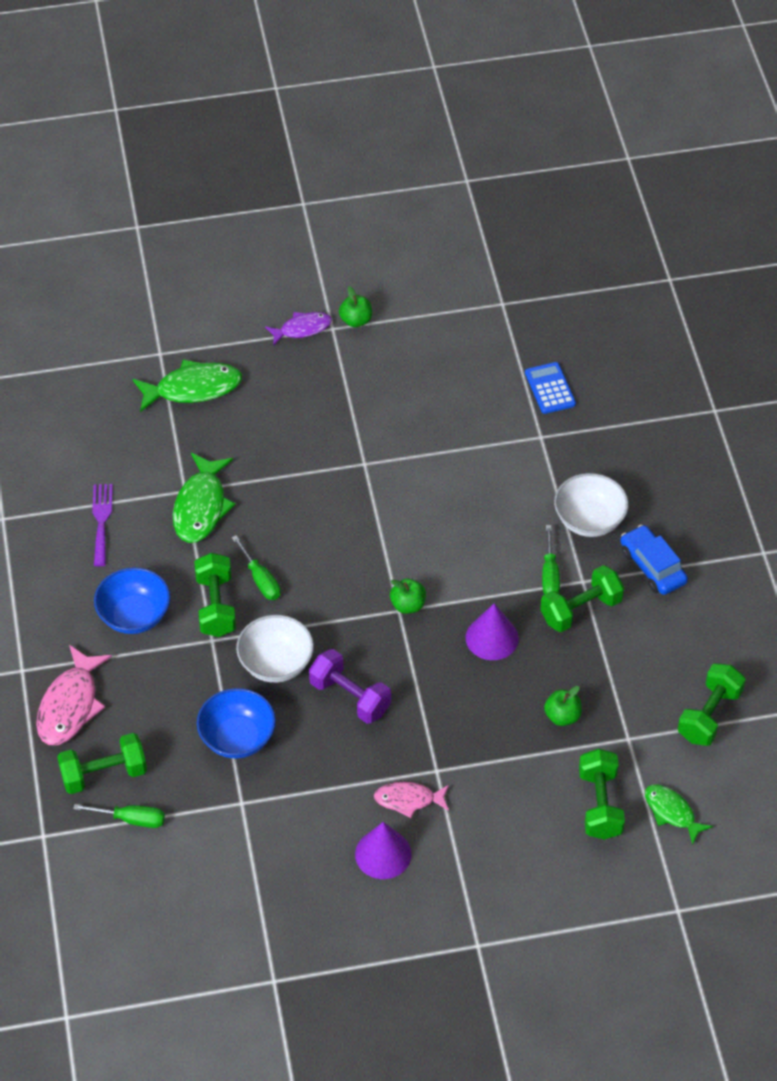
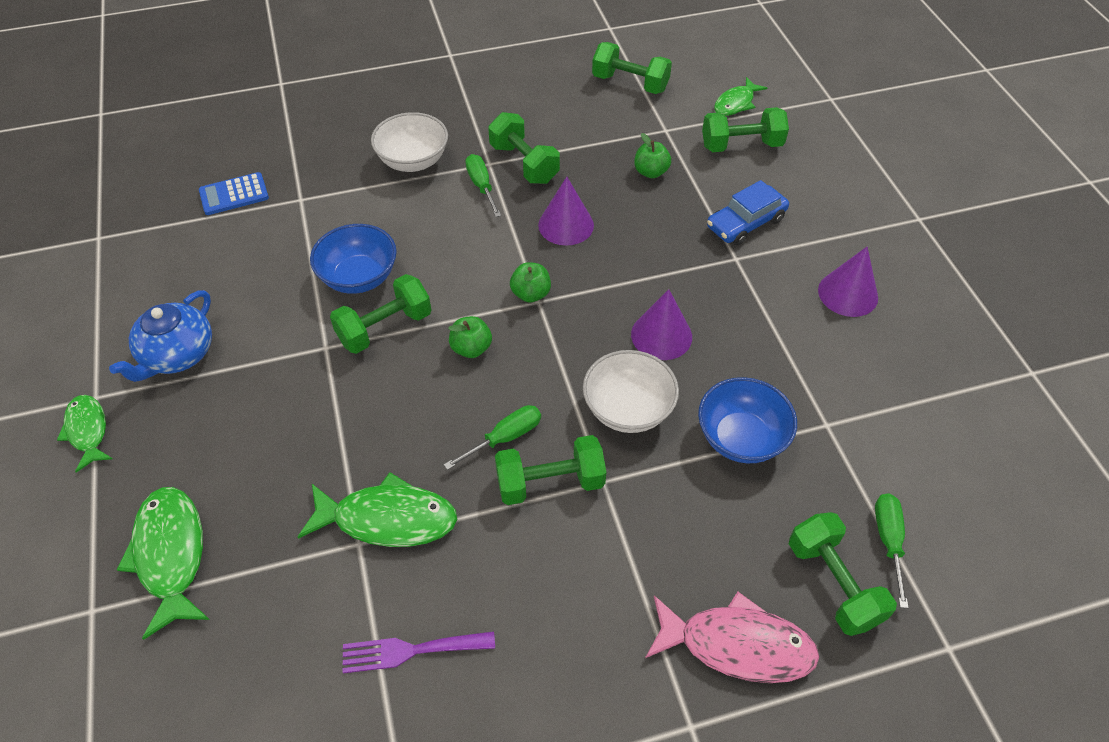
camera: 95 degrees left, 0 degrees up
blue bowl [94,567,171,634] -> blue bowl moved to [310,224,397,294]
purple fish [265,312,332,345] -> green fish [57,395,113,472]
purple dumbbell [309,649,391,724] -> purple cone [631,289,692,360]
green apple [339,286,372,327] -> green apple moved to [448,316,492,358]
pink fish [374,782,449,818] -> none
green screwdriver [542,525,560,594] -> green screwdriver turned 105 degrees counterclockwise [465,154,501,217]
blue car [620,525,688,595] -> blue car moved to [707,180,789,245]
none -> blue teapot [109,290,212,382]
none -> green dumbbell [330,274,431,354]

